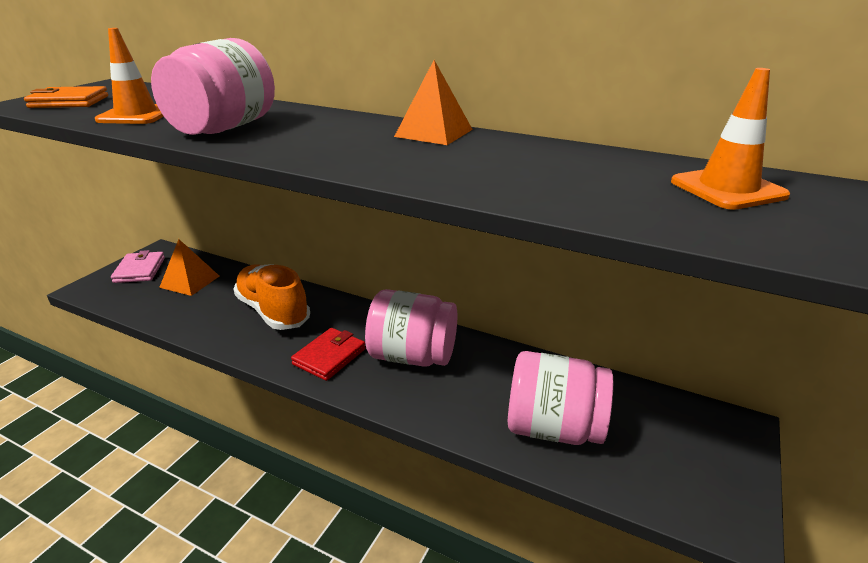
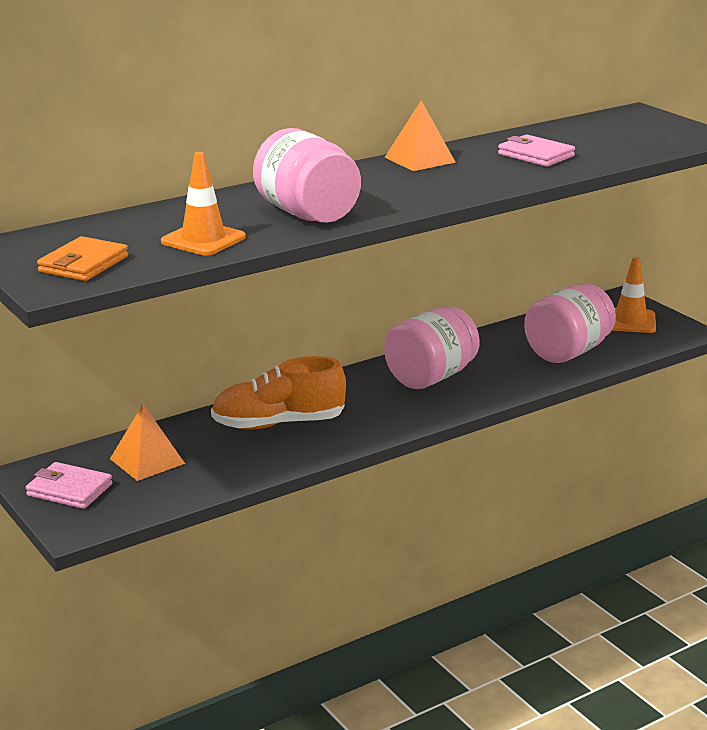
camera: 60 degrees left, 5 degrees down
red wallet [291,328,365,381] -> none
orange traffic cone [671,68,790,210] -> orange traffic cone moved to [612,257,656,333]
none -> pink wallet [498,134,575,167]

